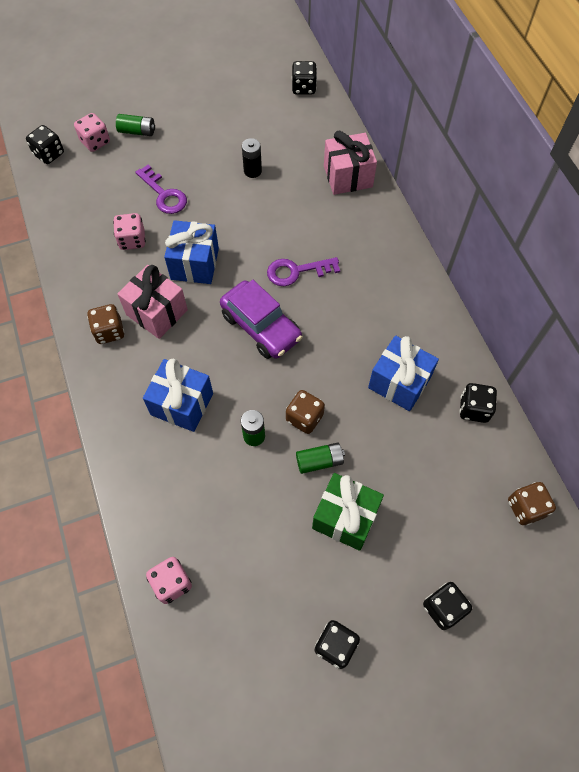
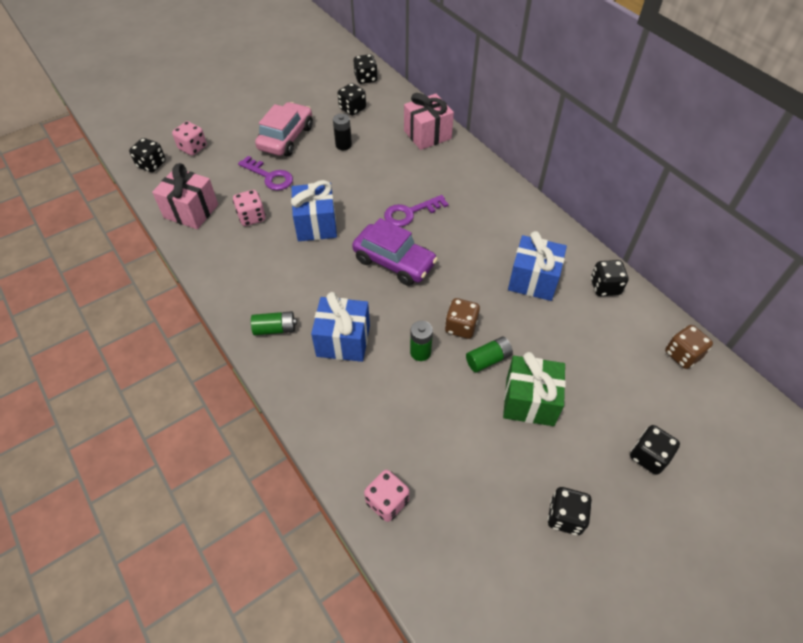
camera: 15 degrees left, 10 degrees down
brown dice [87,304,125,344] -> none
green battery [116,114,155,136] -> green battery moved to [251,311,297,335]
pink gift [117,265,188,339] -> pink gift moved to [152,163,218,229]
none -> pink car [255,102,313,156]
none -> black dice [338,83,366,116]

